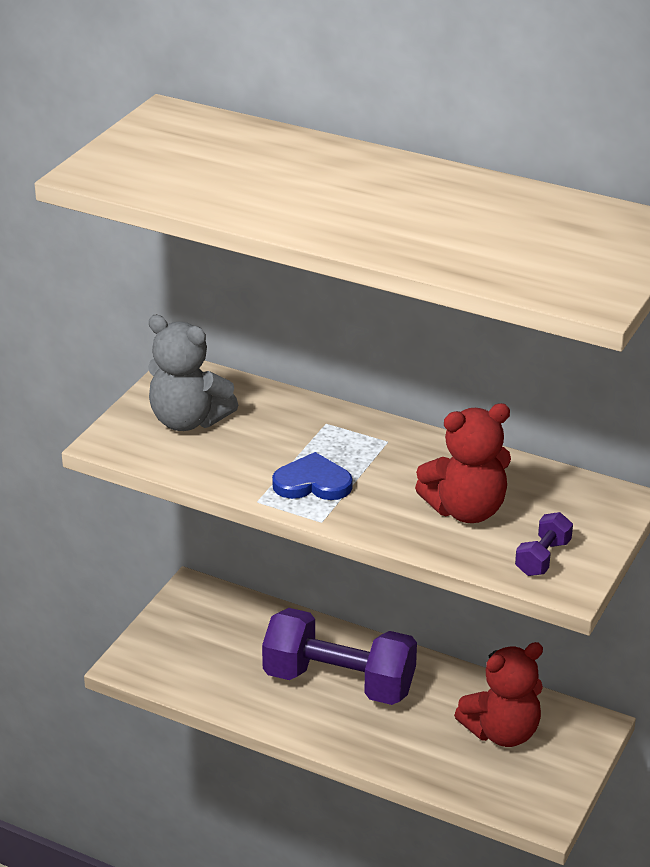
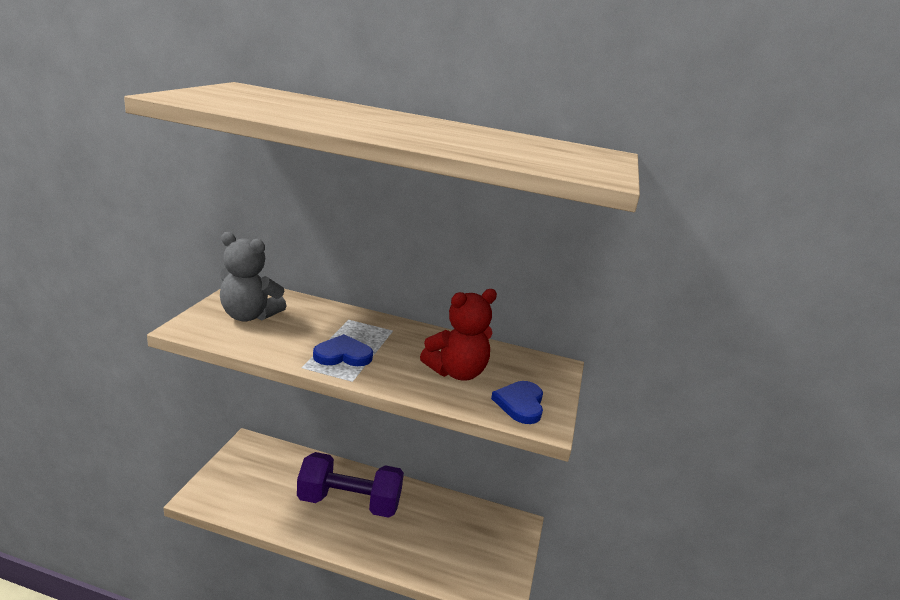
camera: 15 degrees left, 10 degrees down
red teddy bear [454,642,543,747] -> none
purple dumbbell [515,512,573,576] -> blue heart [491,381,543,424]

